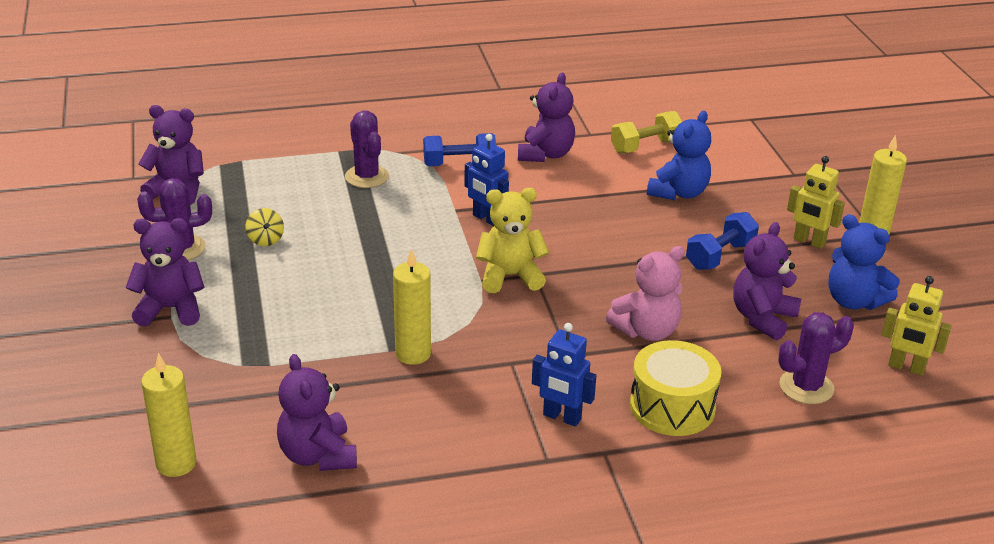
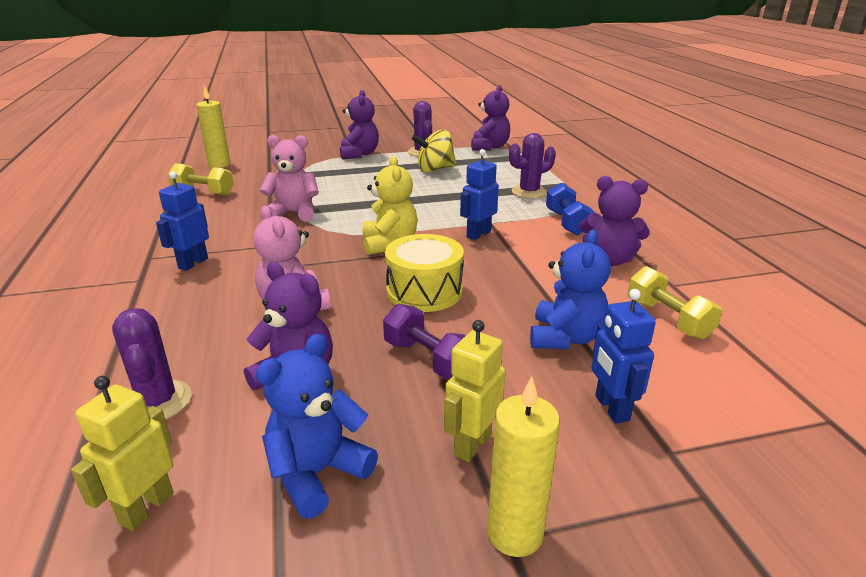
camera: 90 degrees right, 5 degrees down
yellow spinning top [245,208,284,246] -> yellow spinning top [412,130,456,172], size x1.78
purple teddy bear [277,354,357,471] -> yellow dumbbell [168,163,234,196]
yellow candle [393,249,431,365] -> pink teddy bear [260,135,319,222]
yellow drum [630,340,722,436] -> yellow drum moved to [385,234,464,312]
blue teddy bear [647,111,711,201] -> blue teddy bear turned 105 degrees counterclockwise [530,230,611,349]
blue dumbbell [686,212,759,270] -> purple dumbbell [383,304,466,379]
none -> blue robot [591,289,656,423]

